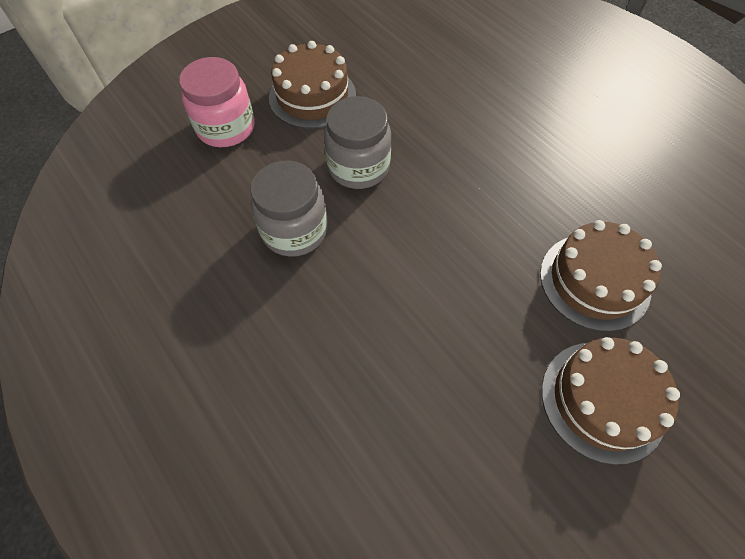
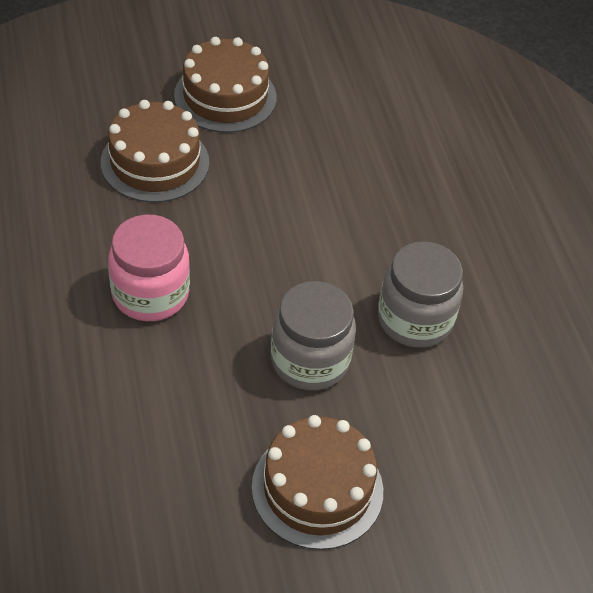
camera: 160 degrees left, 10 degrees down
pink jar [179,57,255,147] -> pink jar moved to [108,215,190,321]

